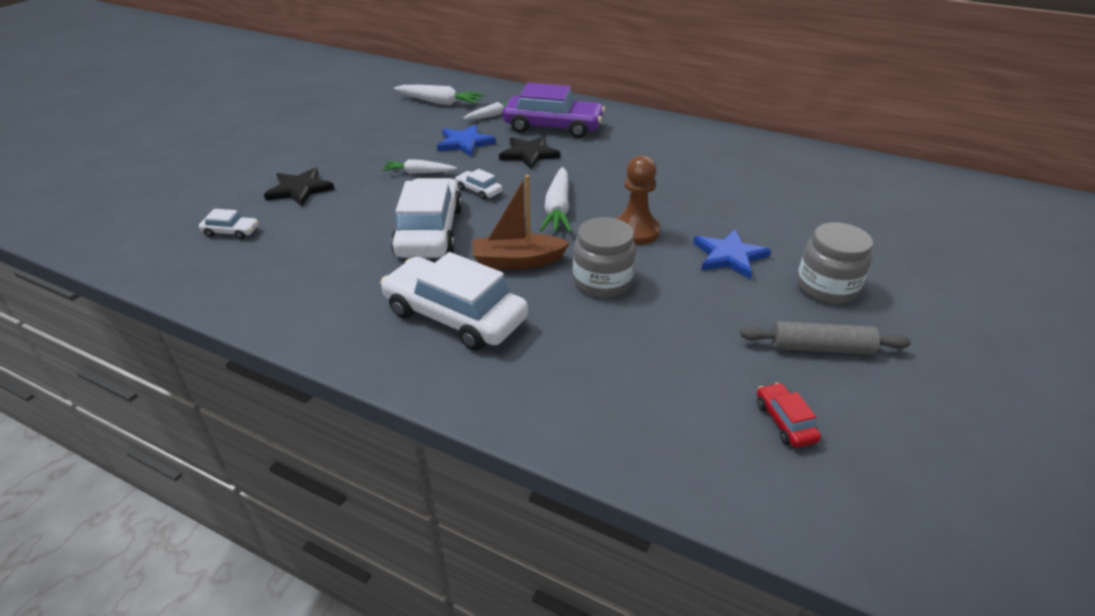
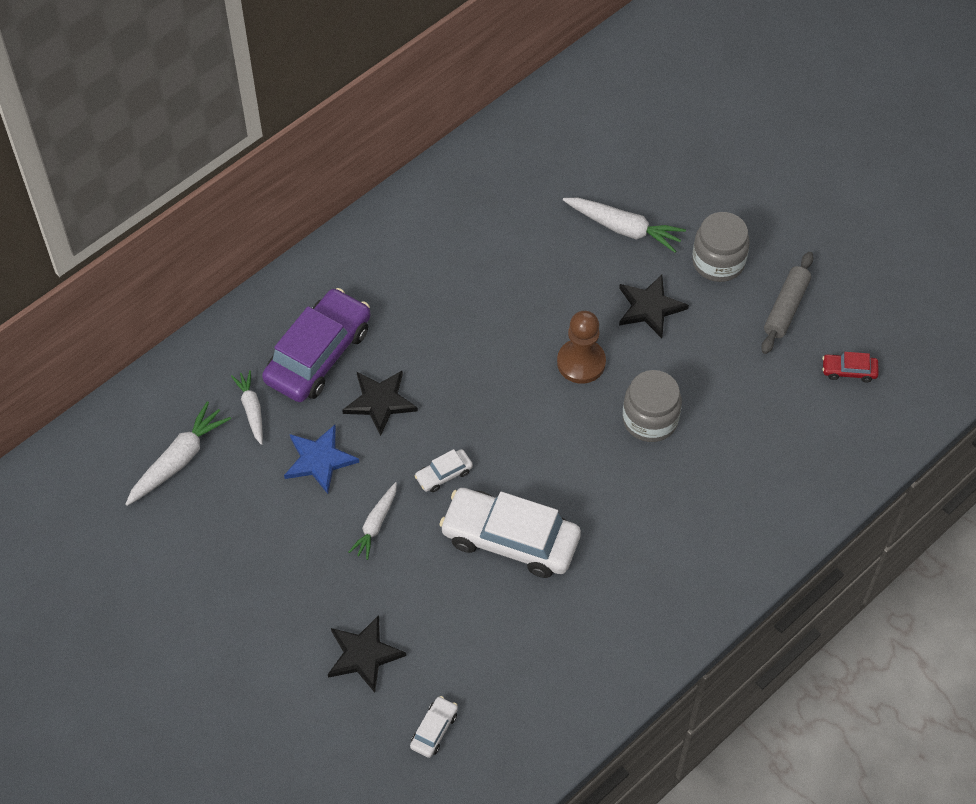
camera: 70 degrees left, 20 degrees up
white car [381,252,528,351] -> none
brown boat [473,175,570,269] -> none
white carrot [540,167,572,232] -> white carrot moved to [563,198,686,253]
blue star [693,230,771,279] -> black star [619,275,689,338]

